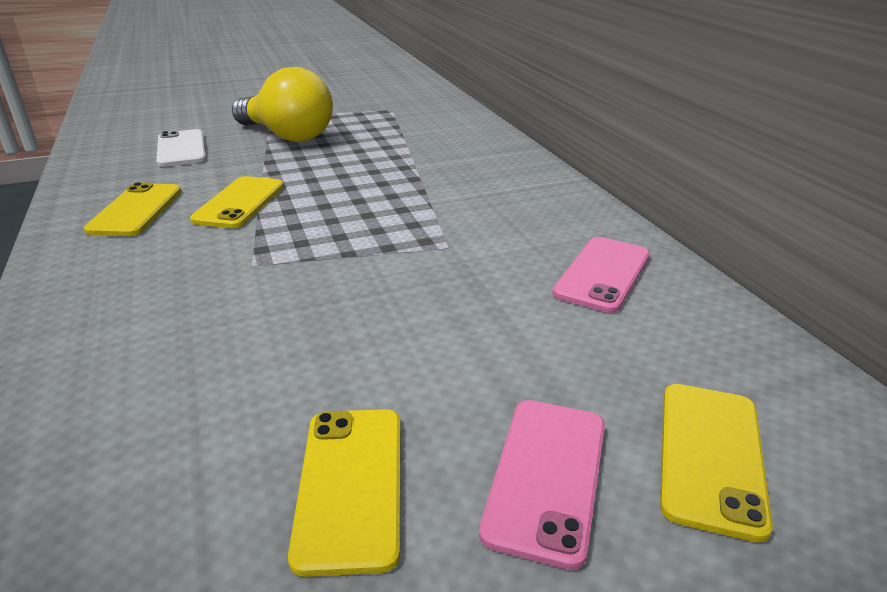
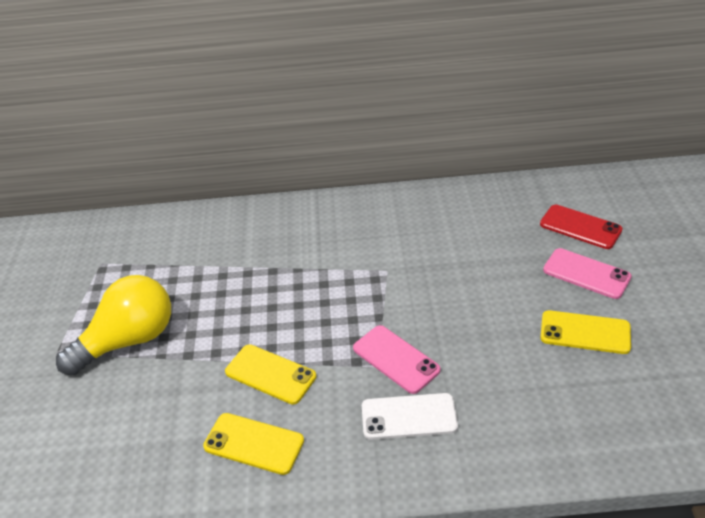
camera: 70 degrees left, 10 degrees up
white phone [157,129,206,167] -> white phone moved to [362,393,458,440]
pink phone [552,237,650,313] -> pink phone moved to [353,325,441,394]
yellow phone [660,384,773,542] -> red phone [540,205,623,249]

